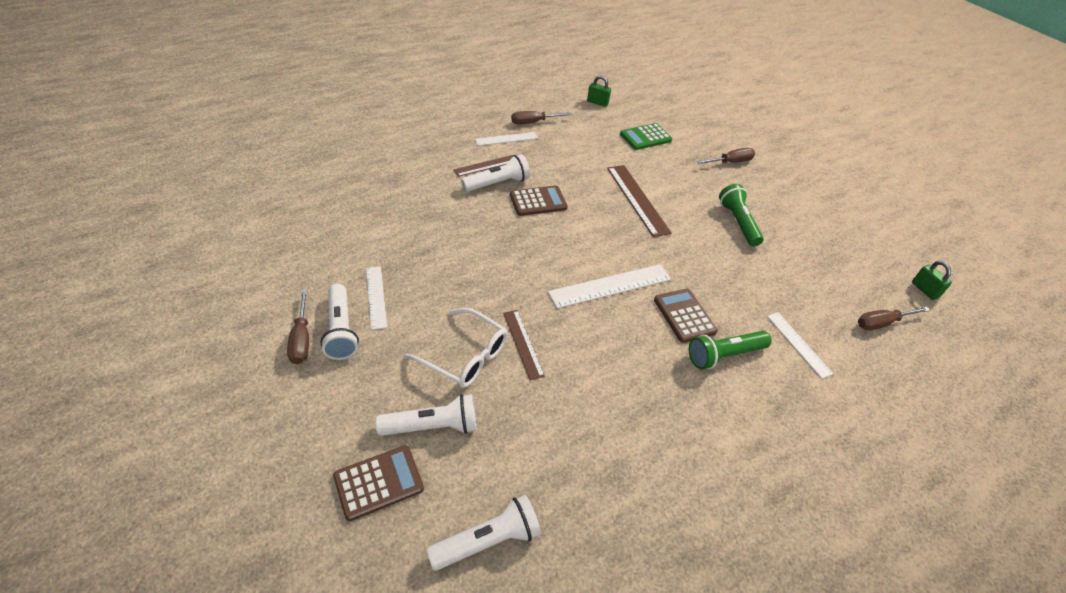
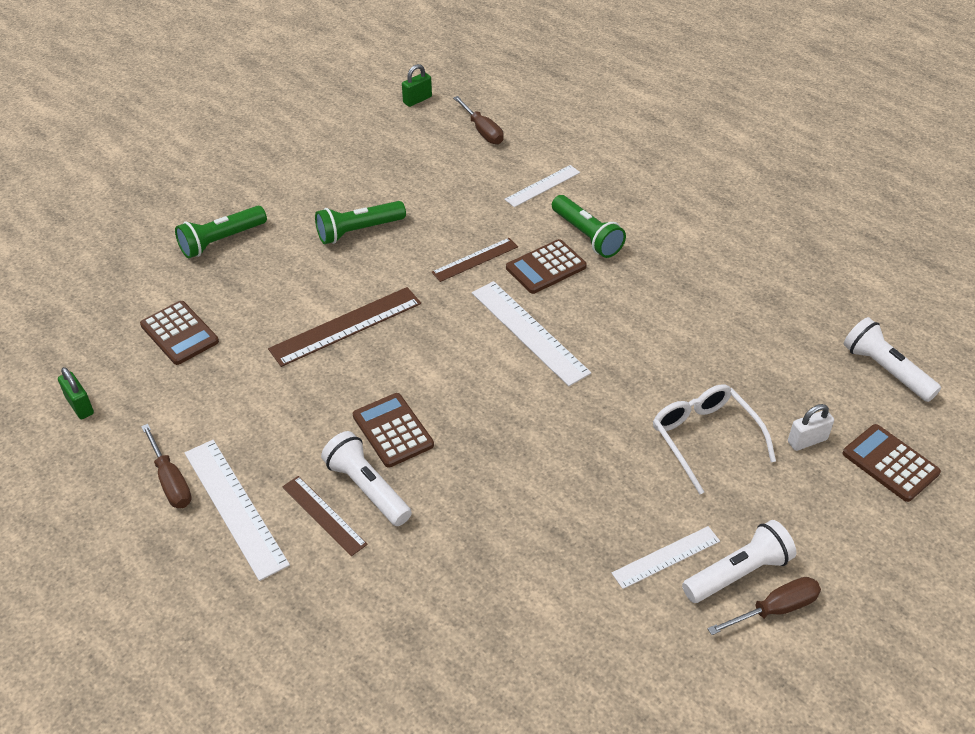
camera: 100 degrees left, 0 degrees up
white flashlight [376,394,476,436] -> white padlock [788,404,834,451]
white glasses [404,308,508,388] -> white glasses turned 45 degrees counterclockwise [653,384,776,494]
white ruler [475,132,538,146] -> white ruler [185,440,290,581], size x1.61
brown ruler [503,310,545,380] -> brown ruler moved to [432,238,518,282]
green padlock [587,76,611,107] -> green padlock turned 45 degrees counterclockwise [58,367,94,419]
green calculator [620,123,672,150] -> brown calculator [140,301,219,365]
brown screwdriver [697,148,755,164] -> green flashlight [175,206,267,258]

